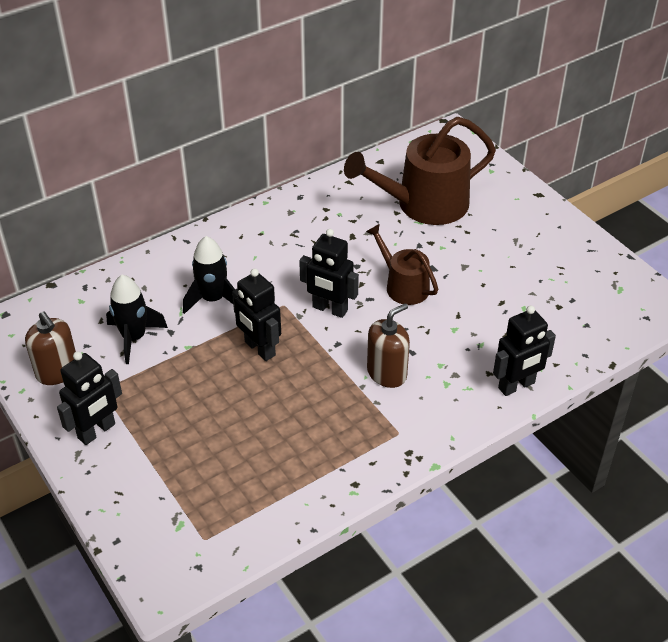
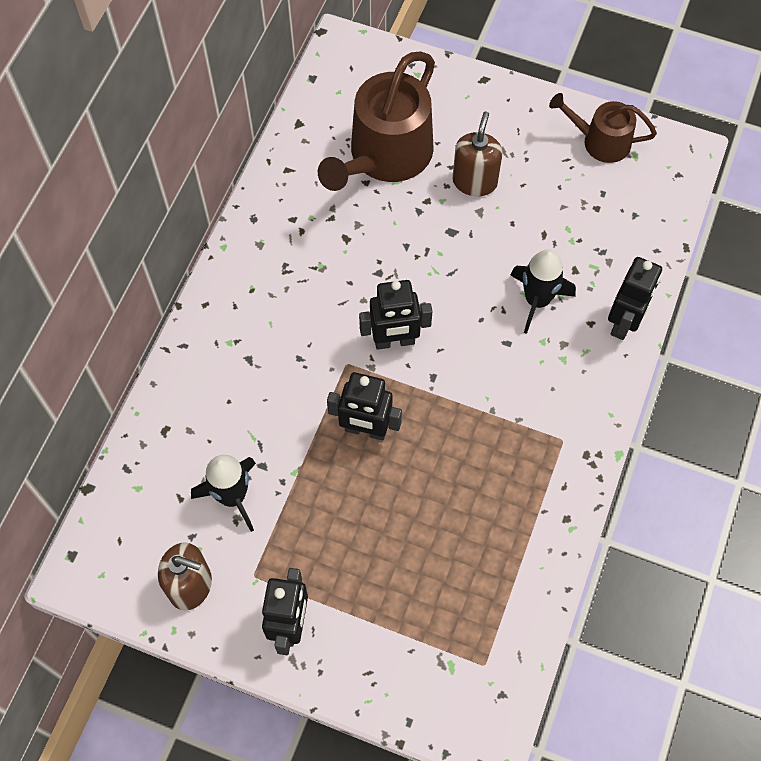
camera: 35 degrees left, 20 degrees up
black rocket [183,236,235,314] -> black rocket moved to [511,249,576,334]
brown watering can [366,224,438,305] -> brown watering can moved to [549,93,657,163]
brown soap dispenser [367,303,410,388] -> brown soap dispenser moved to [452,112,503,196]

